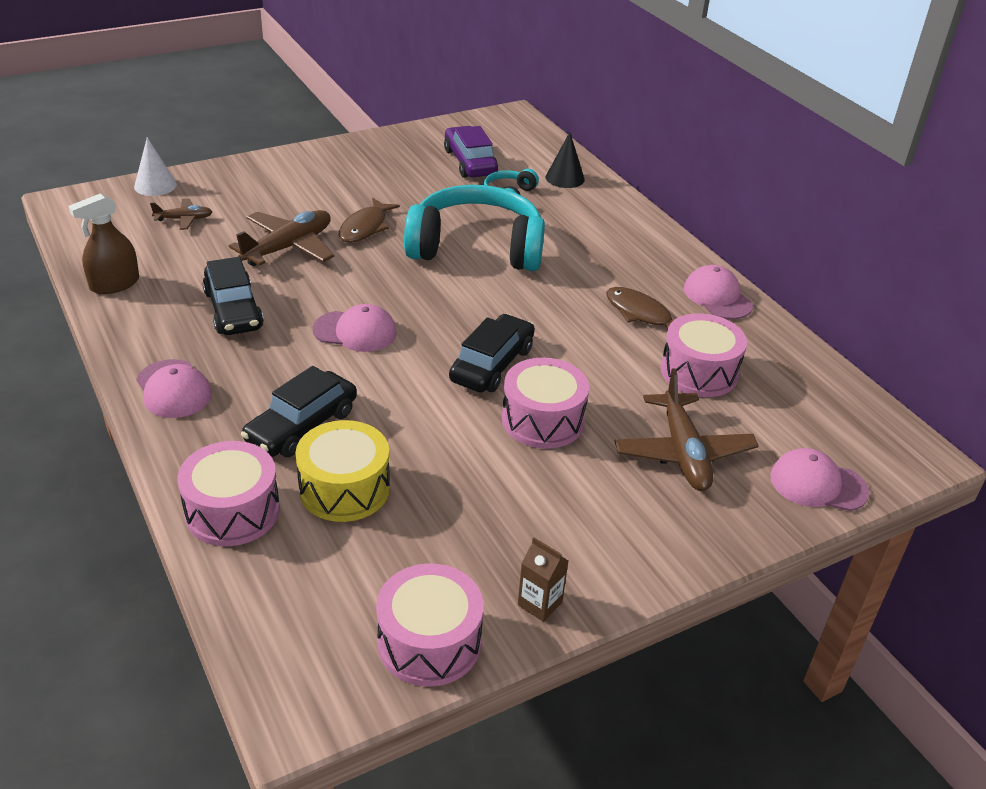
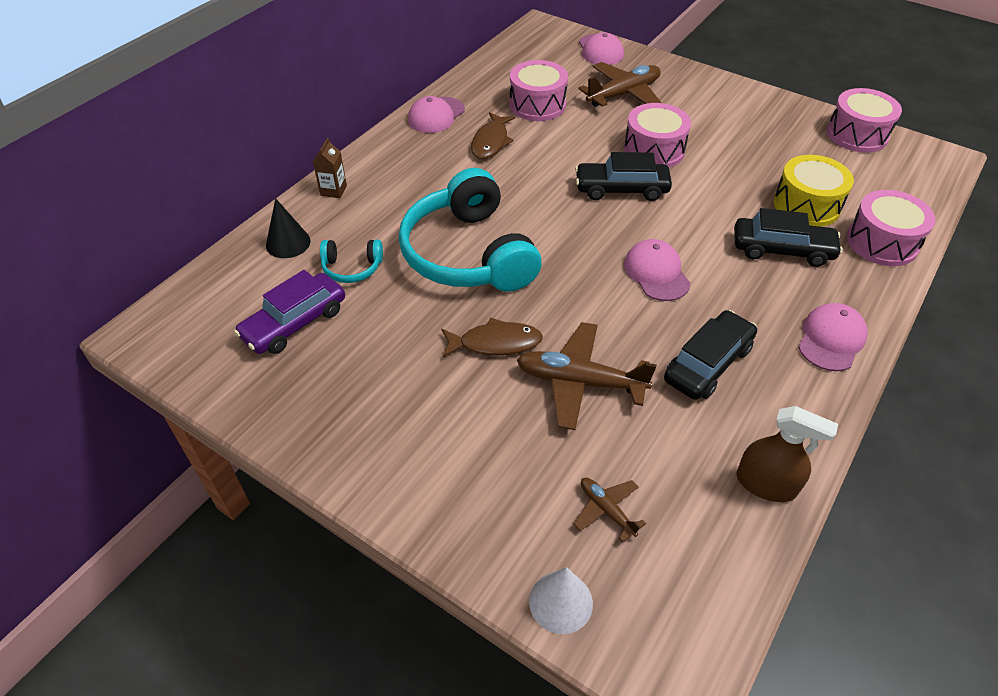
camera: 115 degrees left, 10 degrees up
brown carton [518,537,569,622] -> brown carton moved to [313,138,347,198]

